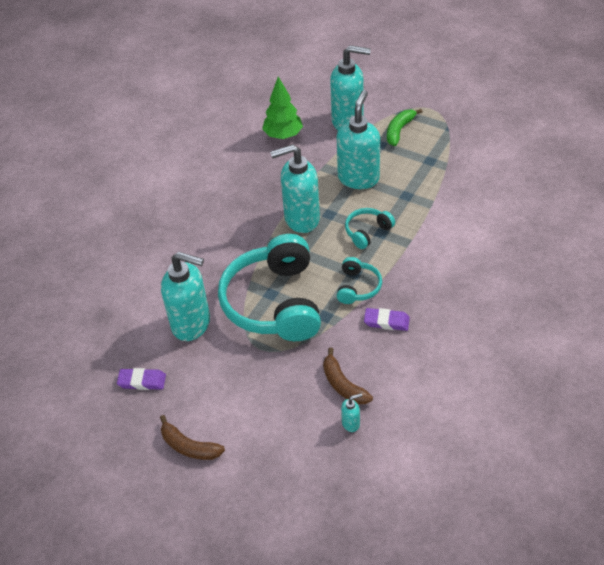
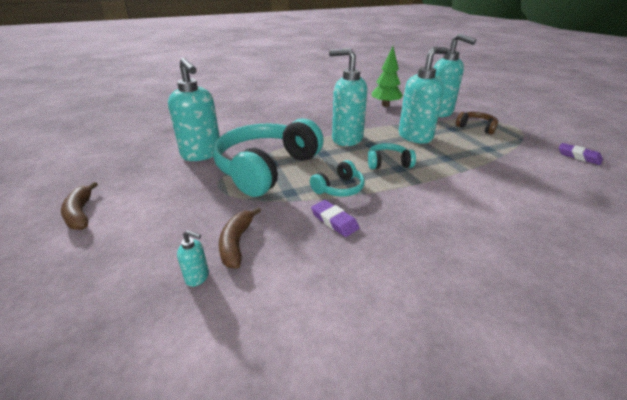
camera: 35 degrees right, 15 degrees down
purple eraser [117,368,166,390] -> purple eraser moved to [559,143,603,165]
green banana [387,109,422,146] -> brown headphones [456,112,498,135]

